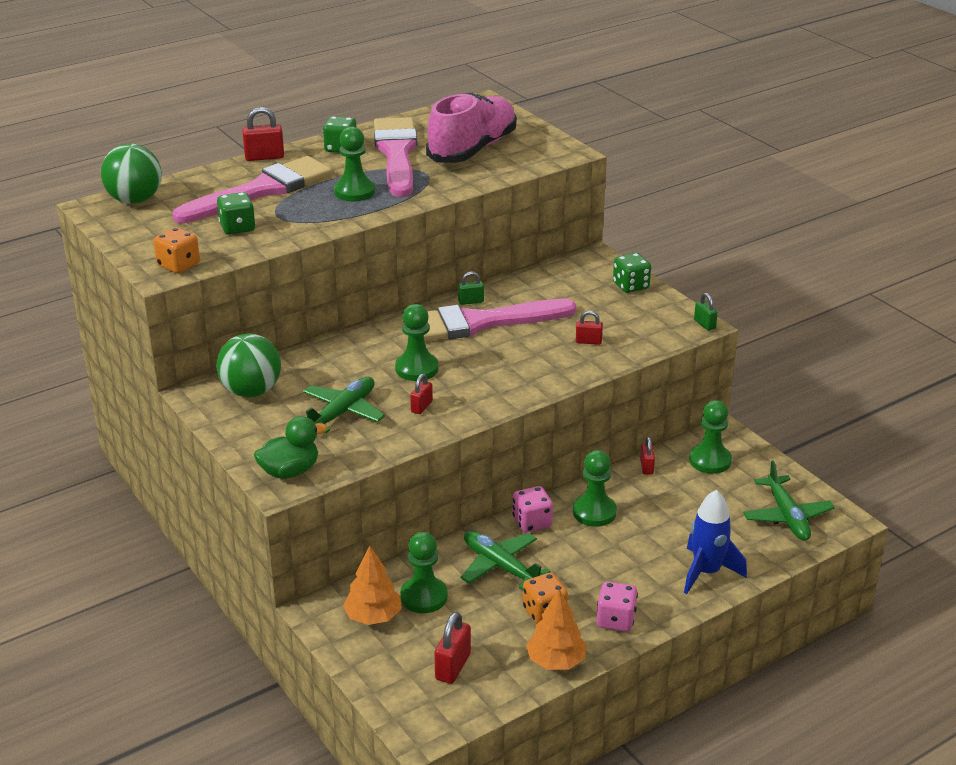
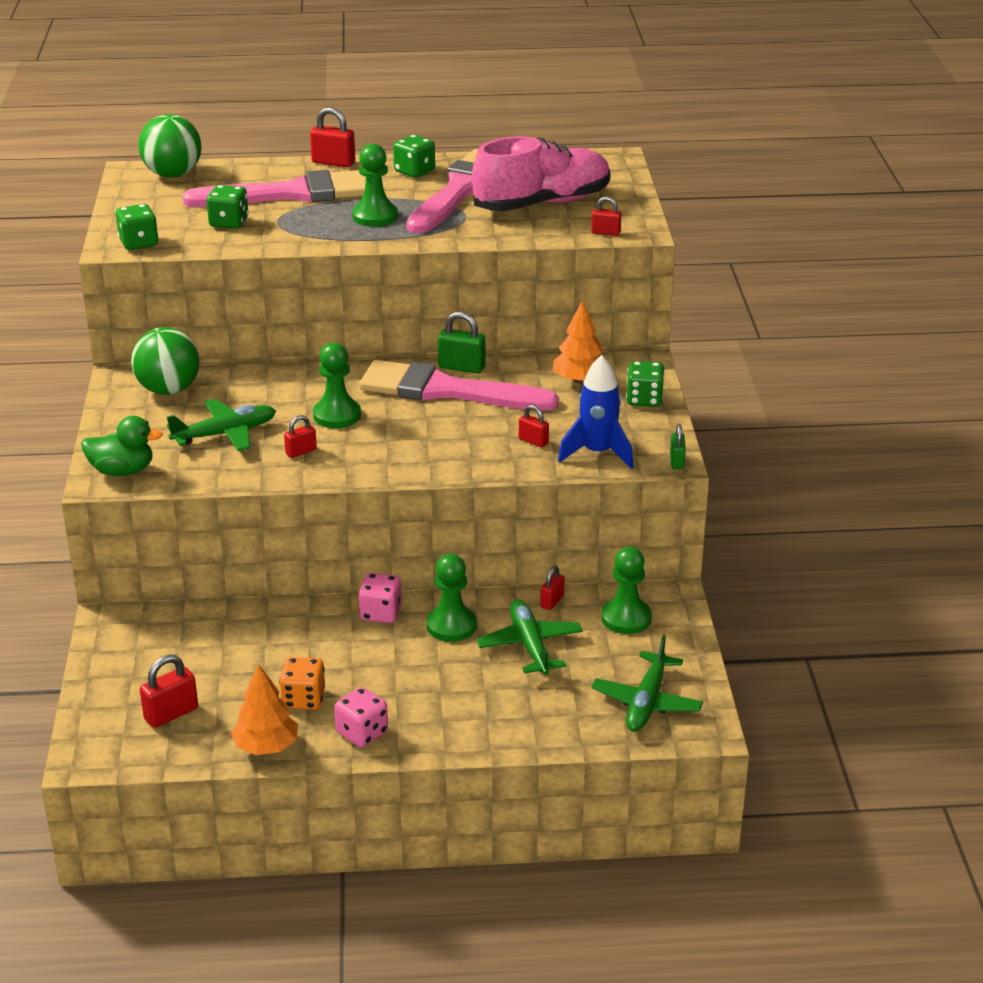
camera: 30 degrees right, 0 degrees up
orange dice [154,227,200,273] -> green dice [116,204,158,250]
orange tree [343,545,401,625] -> orange tree moved to [553,300,602,384]
green pawn [400,532,448,613] -> none
green padlock [458,271,484,305] -> green padlock [438,311,485,374], size x1.60
green plane [461,531,551,591] -> green plane moved to [476,599,583,675]
blue rocket [684,490,747,594] -> blue rocket moved to [558,355,633,469]
none -> red padlock [591,196,622,236]

